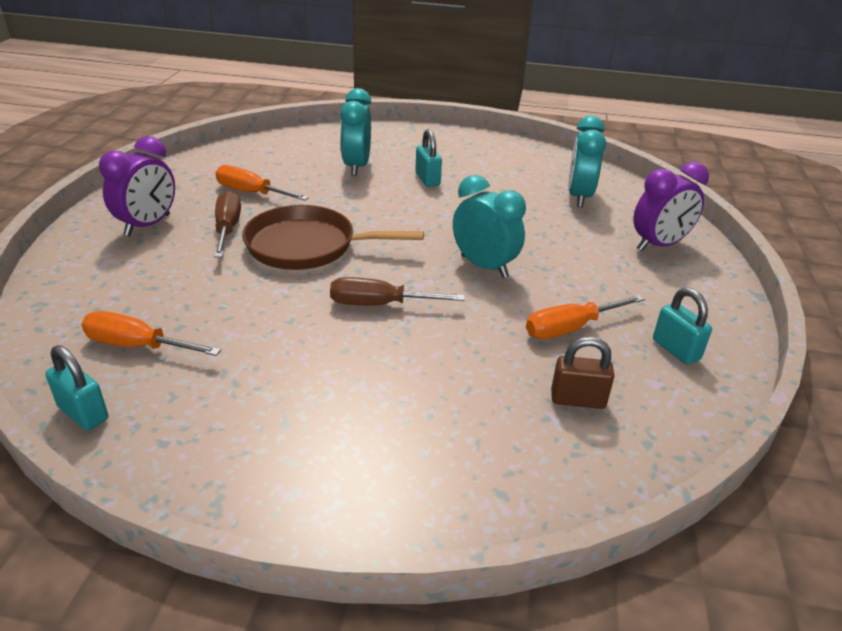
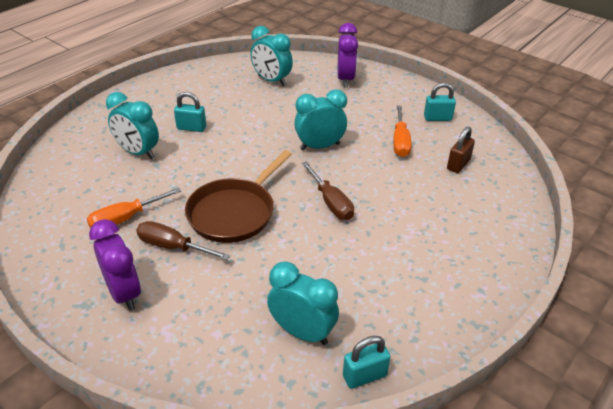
camera: 60 degrees left, 5 degrees up
orange screwdriver [81,311,221,356] -> turquoise clock [267,262,339,345]
brown screwdriver [330,277,465,305] -> brown screwdriver turned 60 degrees counterclockwise [302,161,354,220]

